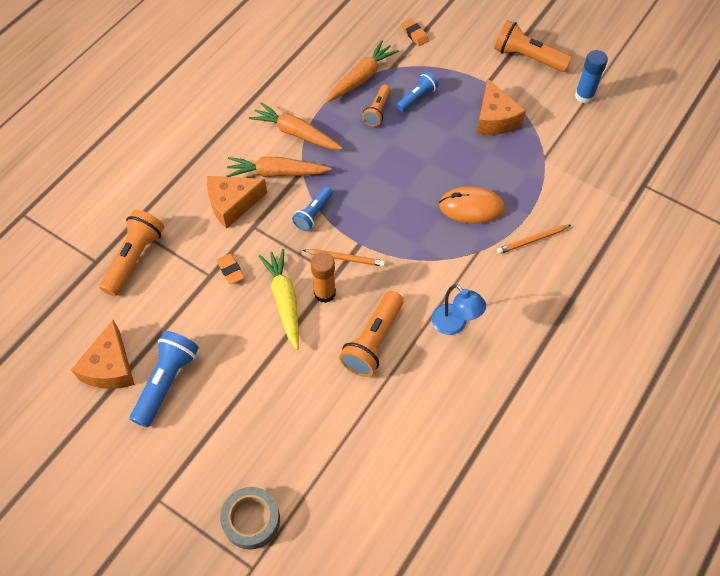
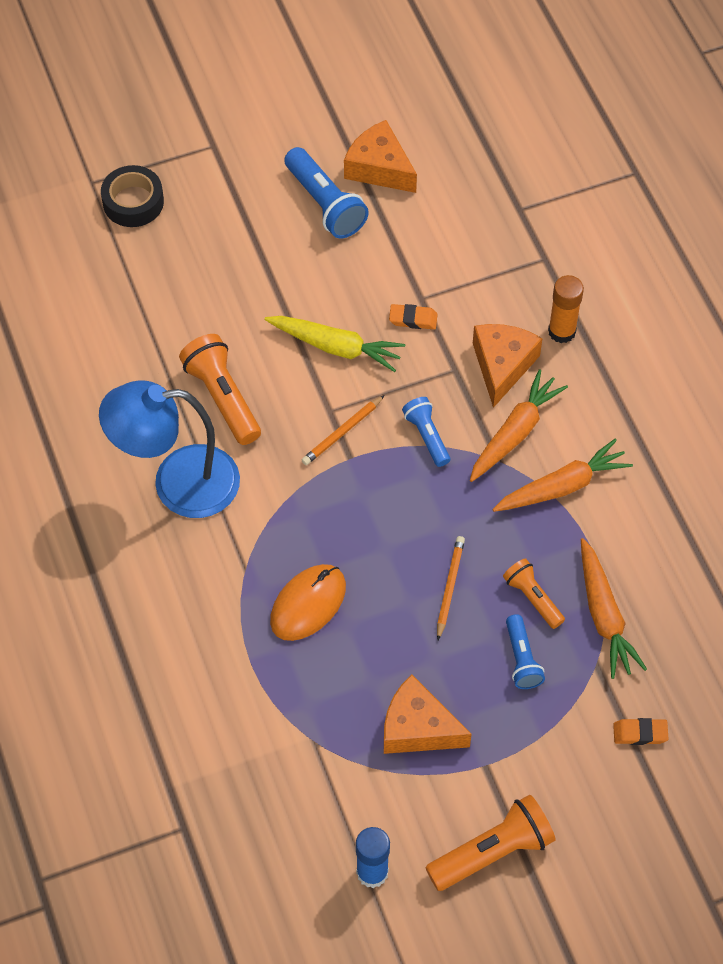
camera: 125 degrees right, 0 degrees up
orange flashlight [99,210,164,296] -> none
grey tape [220,487,280,550] -> black tape [101,165,164,227]
orange glue stick [310,252,336,303] -> orange glue stick moved to [548,275,584,343]
blue lamp [432,284,486,335] -> blue lamp [99,380,240,518], size x1.84
orange pencil [497,225,571,254] -> orange pencil moved to [437,536,465,640]

